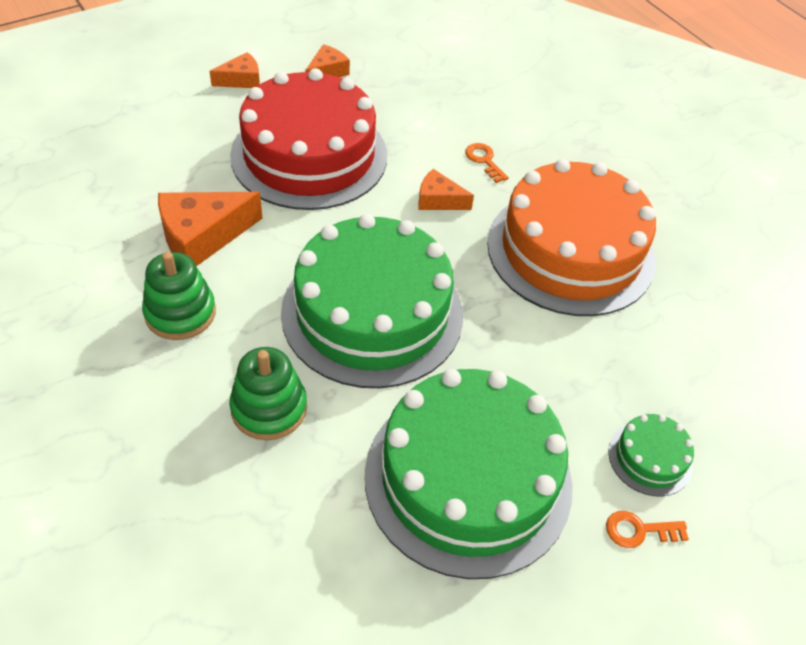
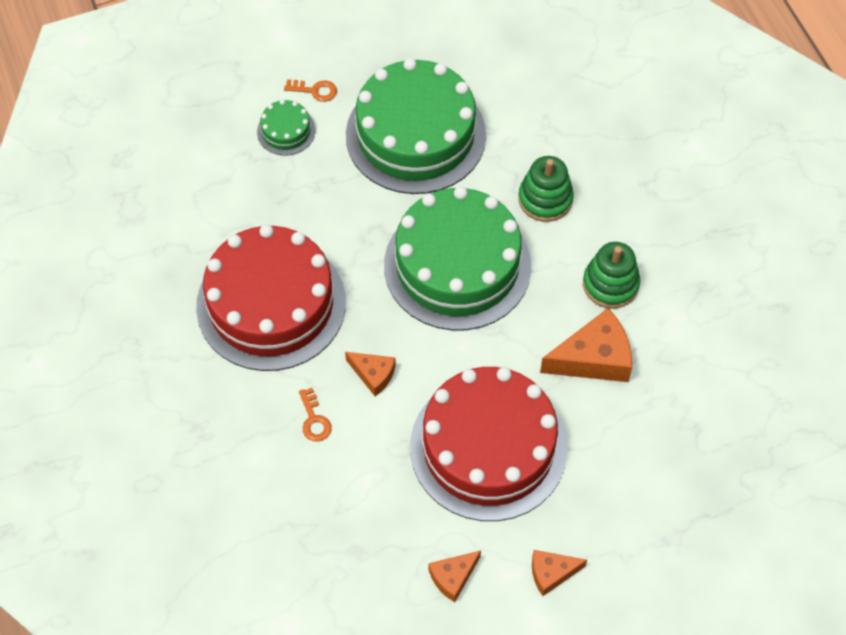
camera: 165 degrees left, 10 degrees up
orange cake [487,159,656,316] -> red cake [196,224,346,371]

